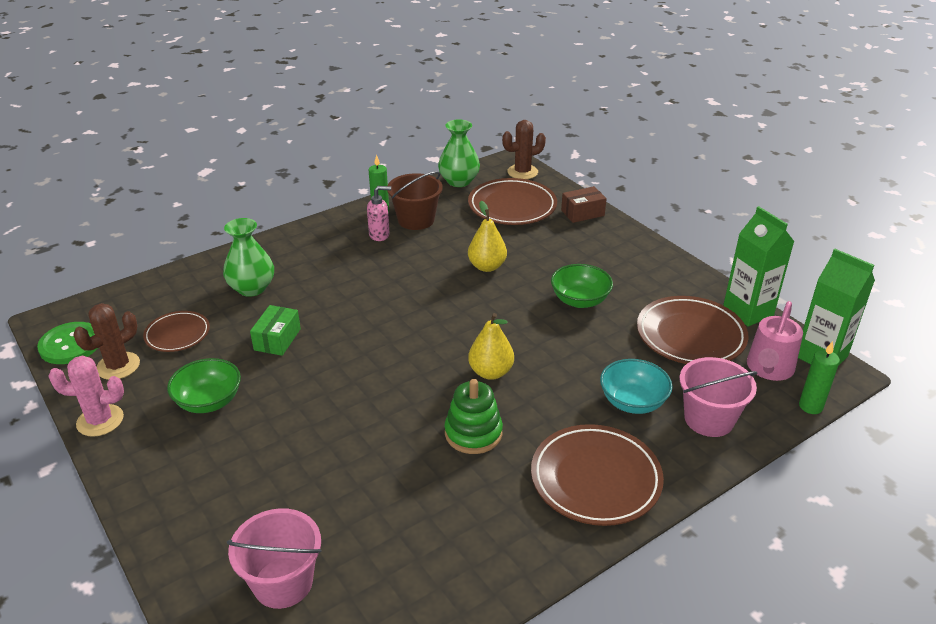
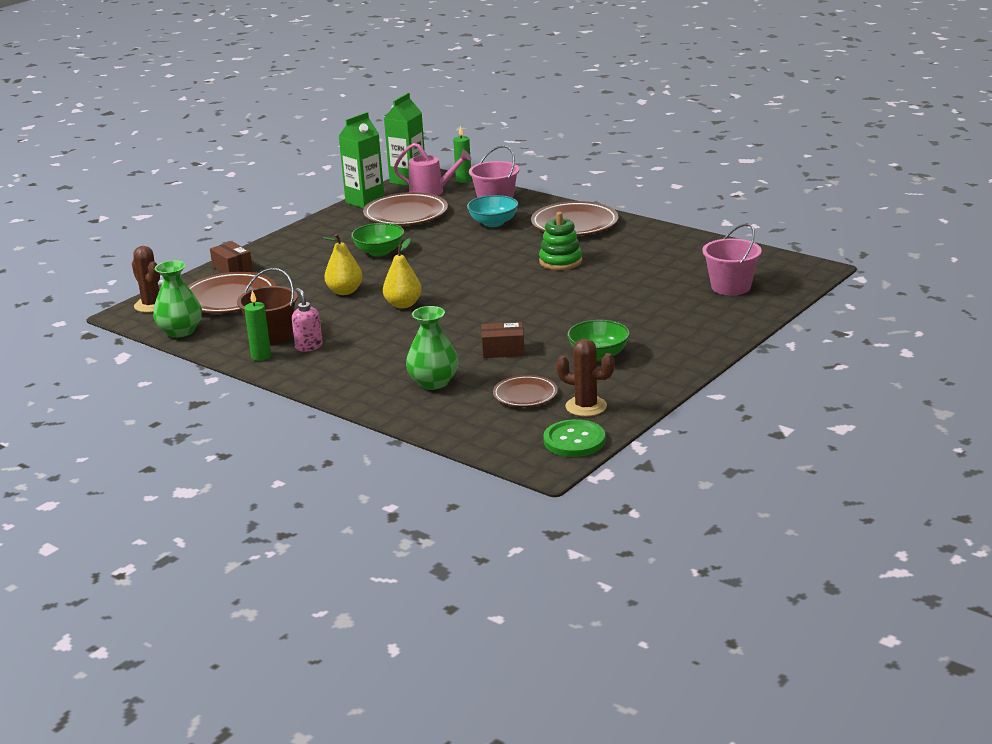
camera: 105 degrees left, 10 degrees down
pink cactus [48,356,124,437] -> none
green box [250,305,301,356] -> brown box [481,322,525,358]
yellow pear [468,313,514,380] -> yellow pear moved to [383,238,422,308]

